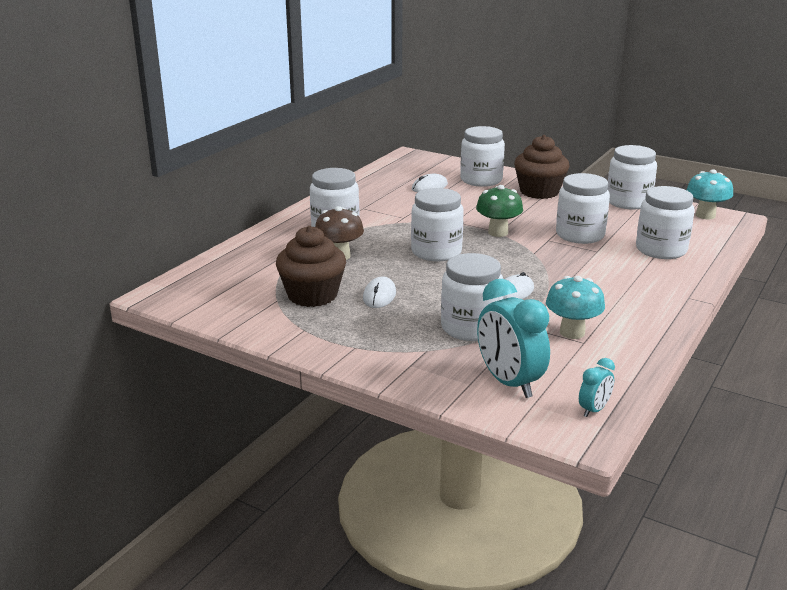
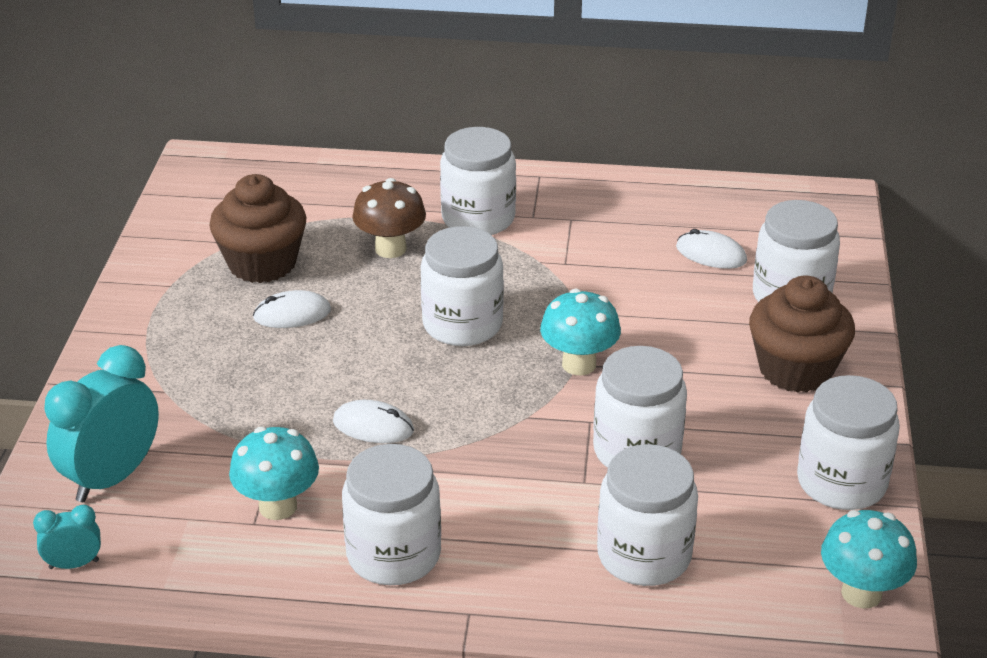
camera: 65 degrees right, 10 degrees up
white jar [441,253,503,341] -> white jar moved to [342,444,441,585]
green mushroom [476,185,523,237] -> turquoise mushroom [540,289,621,376]
turquoise clock [579,358,615,417] -> turquoise clock turned 150 degrees clockwise [33,505,101,569]

